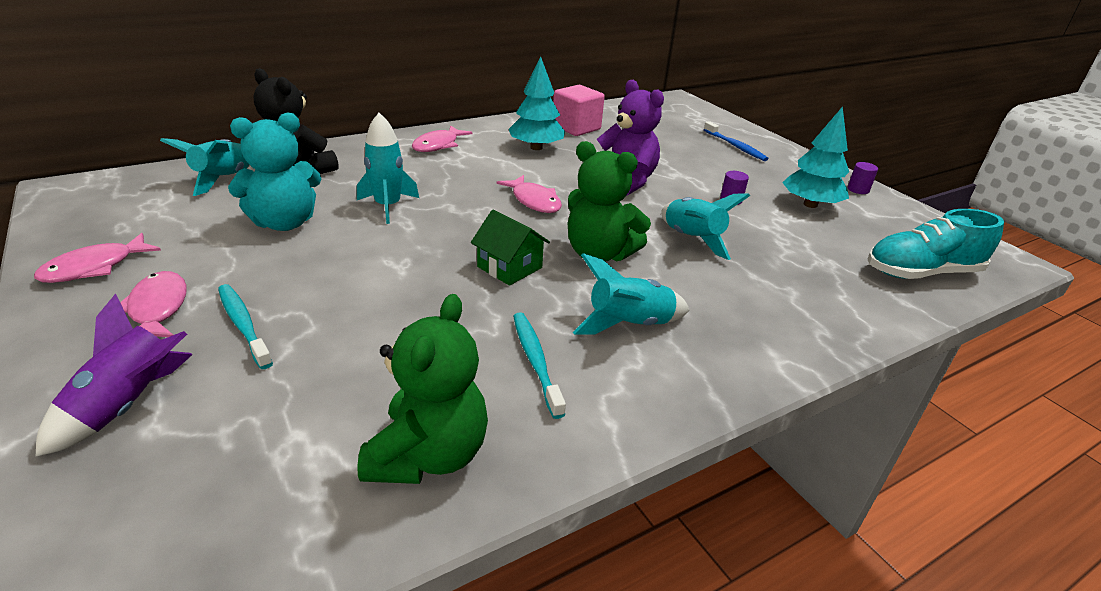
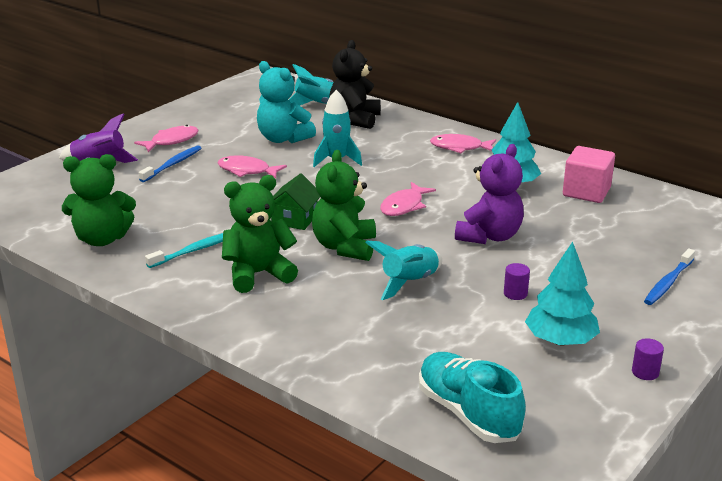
camera: 70 degrees right, 5 degrees down
pink fish [34,233,161,283] -> pink fish moved to [218,155,287,179]
turquoise toothbrush [218,284,273,369] -> blue toothbrush [139,146,202,182]
turquoise rocket [573,253,689,334] -> green teddy bear [222,175,298,293]

